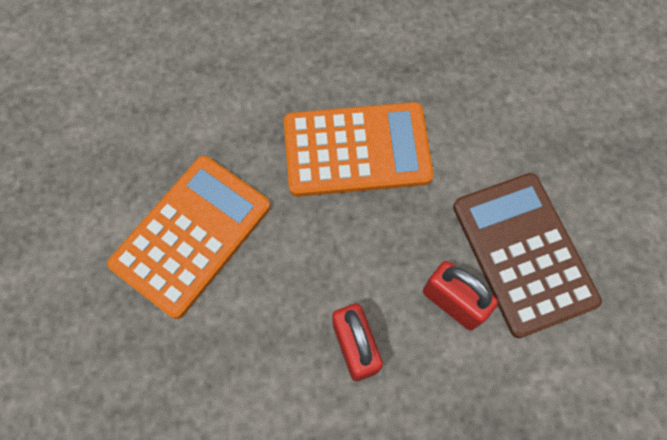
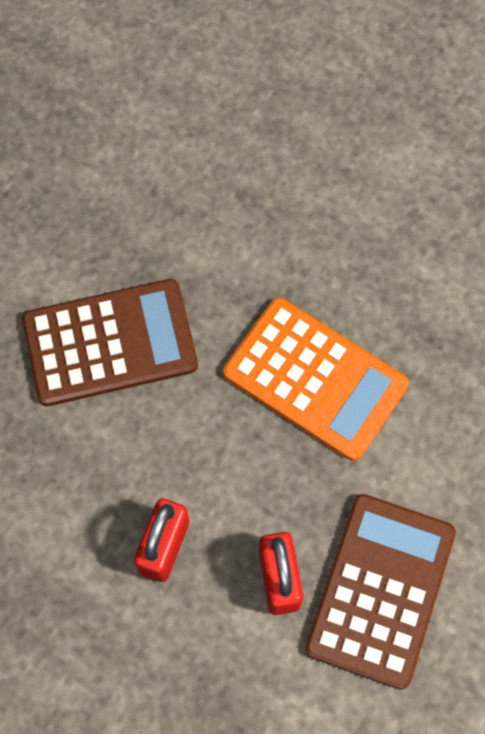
camera: 40 degrees right, 0 degrees up
orange calculator [107,156,270,319] -> brown calculator [22,279,198,406]

